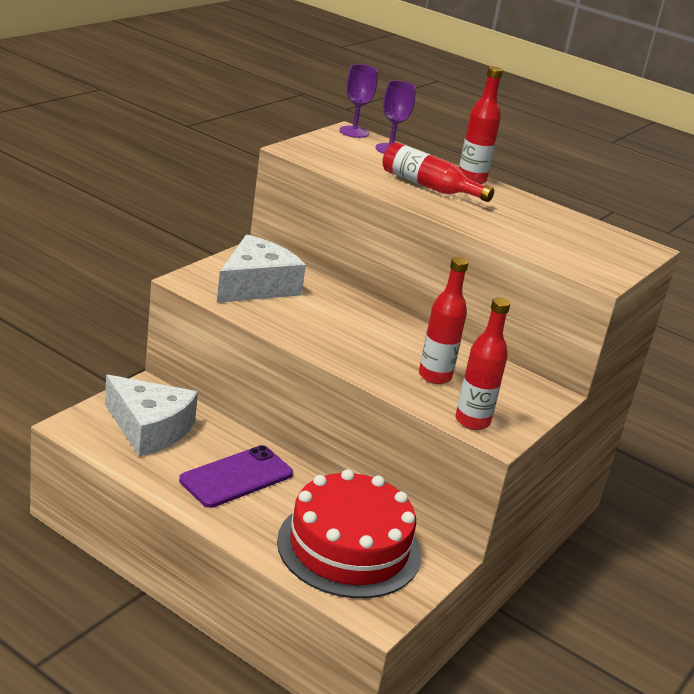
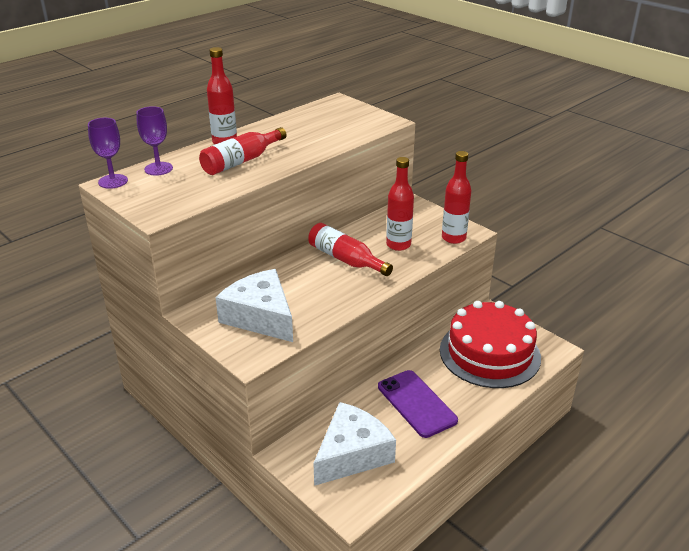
camera: 75 degrees left, 5 degrees up
none -> red bottle [308,223,393,276]

